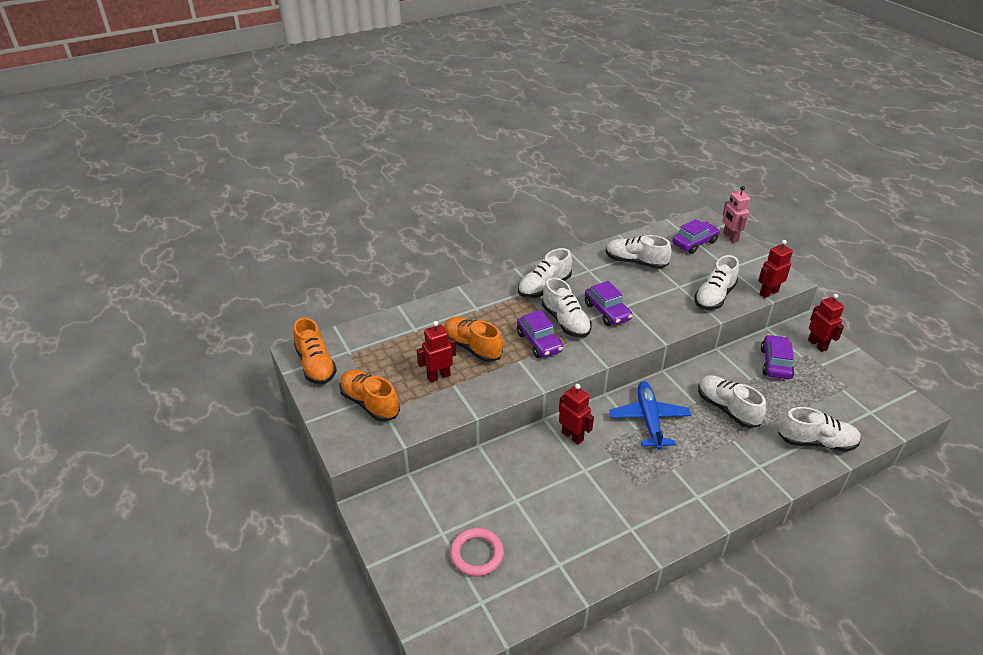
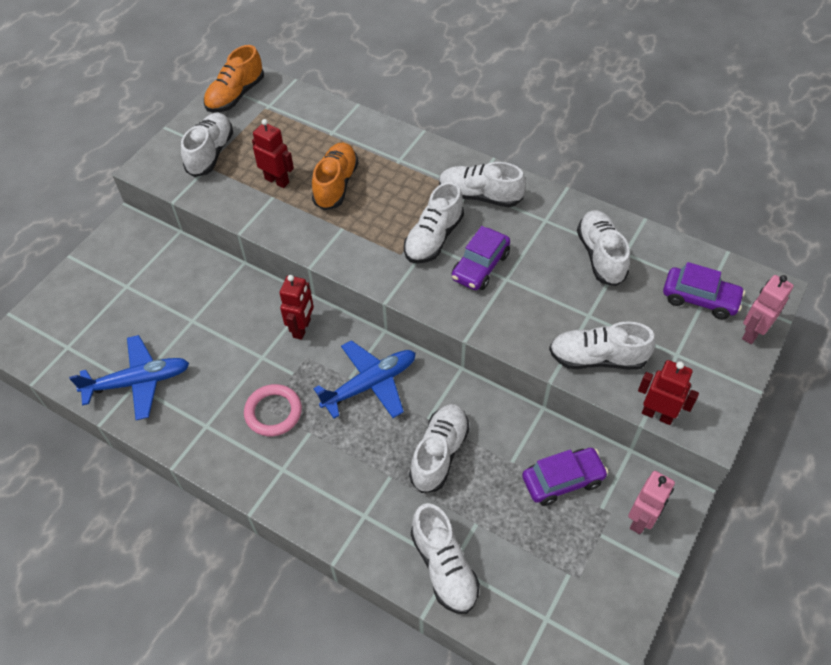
camera: 60 degrees right, 15 degrees up
orange shoe [339,370,400,422] -> white shoe [181,113,233,177]
pink ring [450,528,504,577] -> pink ring moved to [244,384,302,436]
purple car [517,310,563,358] -> none
red robot [808,294,844,352] -> pink robot [628,471,675,534]
none -> blue plane [69,335,189,420]

